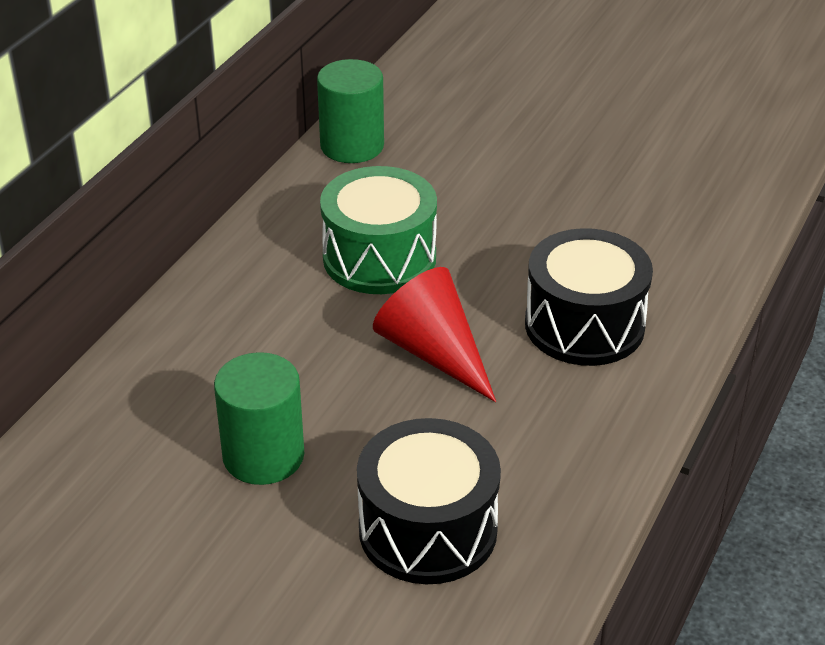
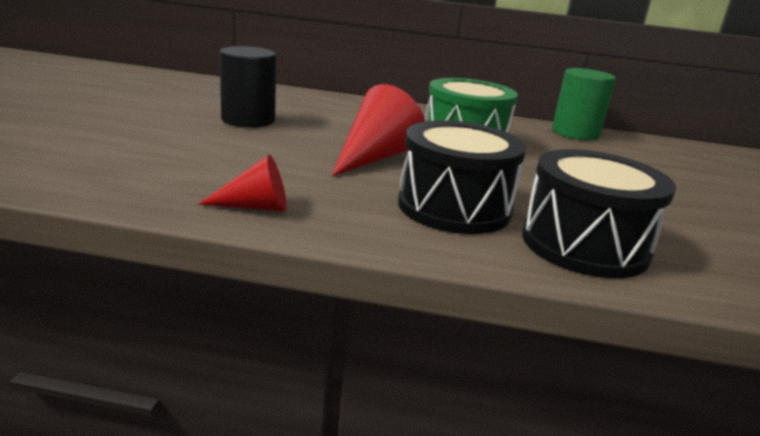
camera: 70 degrees right, 15 degrees down
green cylinder [214,352,304,485] -> black cylinder [219,46,276,128]
black drum [357,418,501,584] -> black drum moved to [522,149,676,278]
none -> red cone [198,155,287,211]

